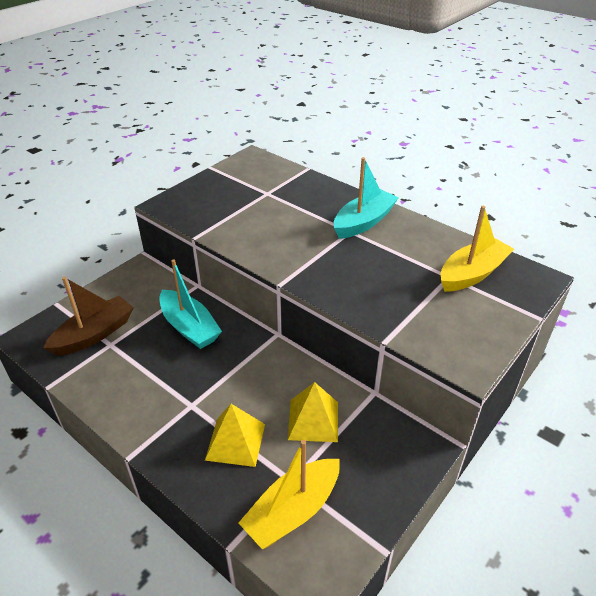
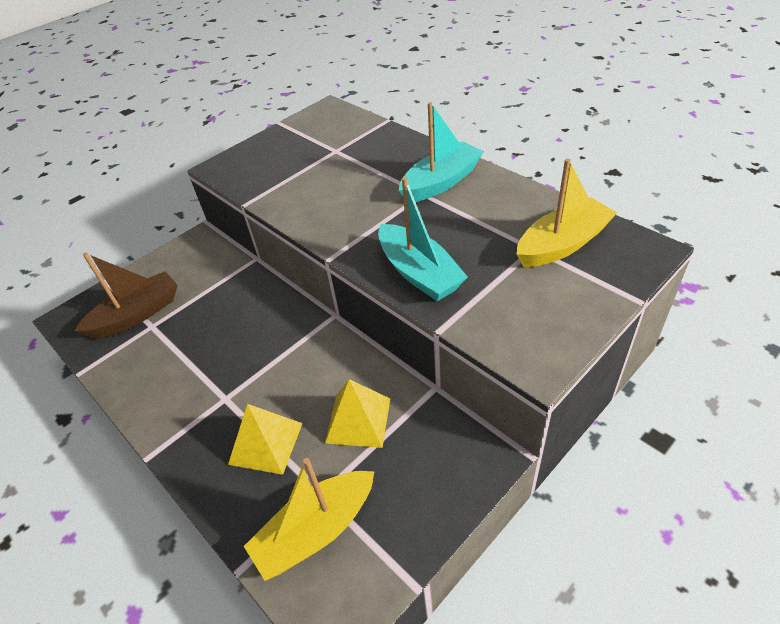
camera: 10 degrees right, 5 degrees up
turquoise boat [159,259,222,349] -> turquoise boat moved to [378,177,468,301]

